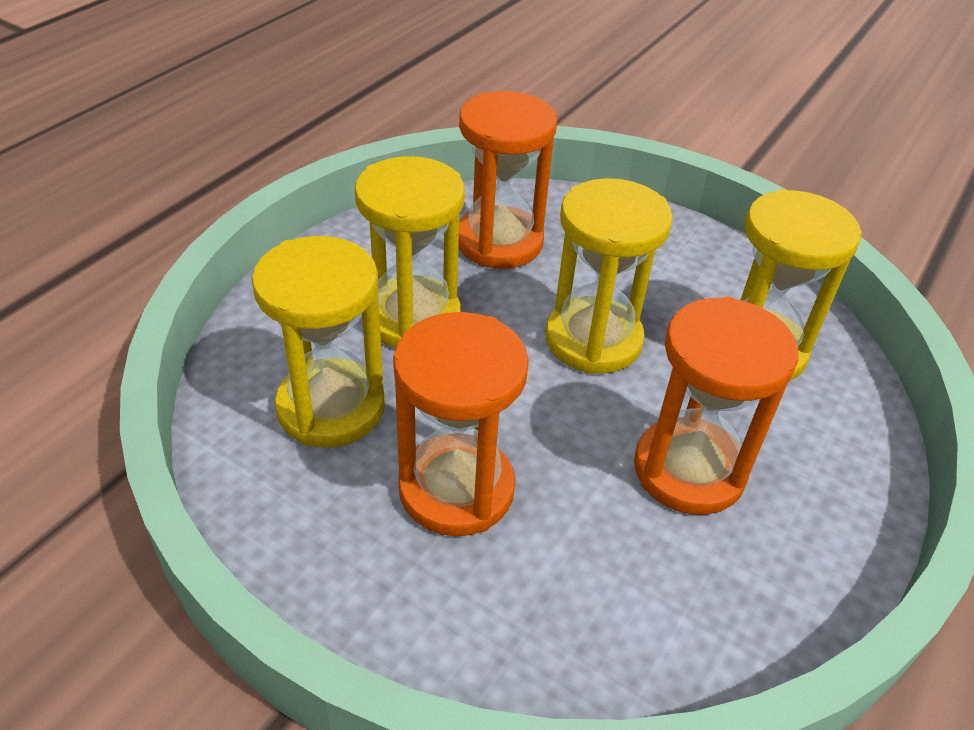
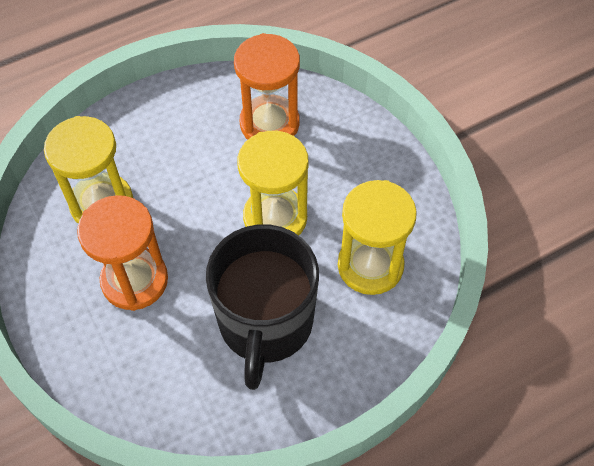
camera: 30 degrees right, 15 degrees up
yellow hourglass [355,156,465,348] -> none
orange hourglass [634,297,798,515] -> black mug [206,224,319,390]

